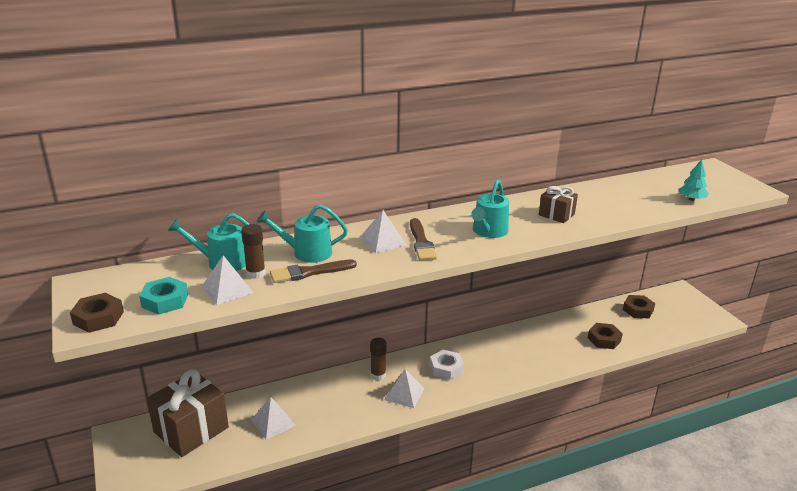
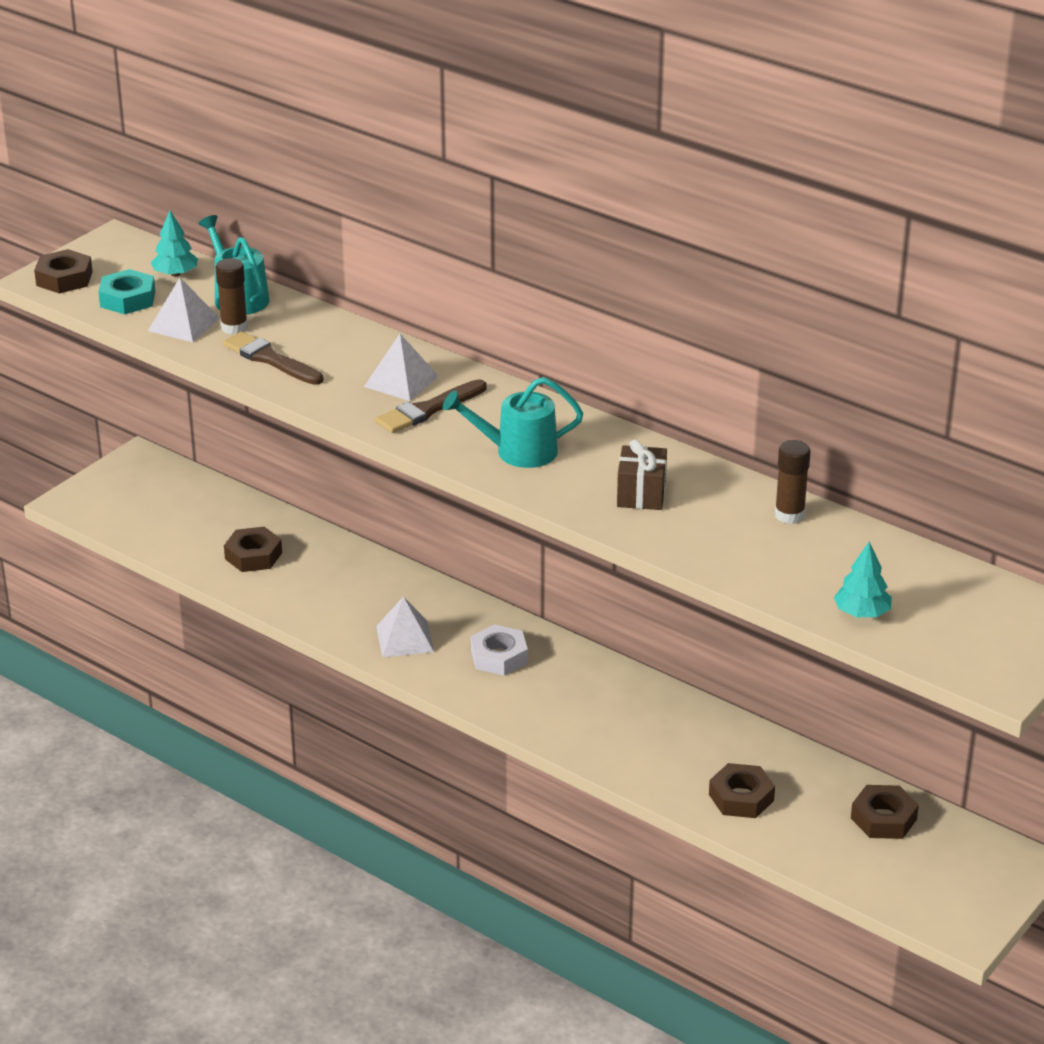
camera: 60 degrees right, 5 degrees up
brown gift [147,370,229,457] -> none
white pyramid [251,397,296,440] -> brown nut [224,527,282,572]
turquoise watering can [257,204,348,263] -> none
brown glue stick [370,338,387,381] -> brown glue stick moved to [775,440,811,524]
none -> turquoise tree [151,211,198,277]

